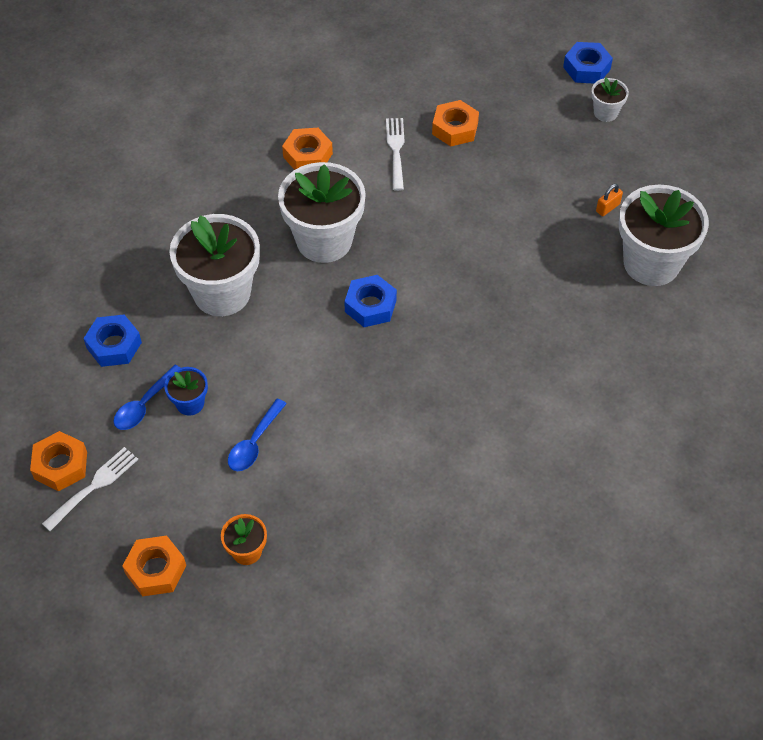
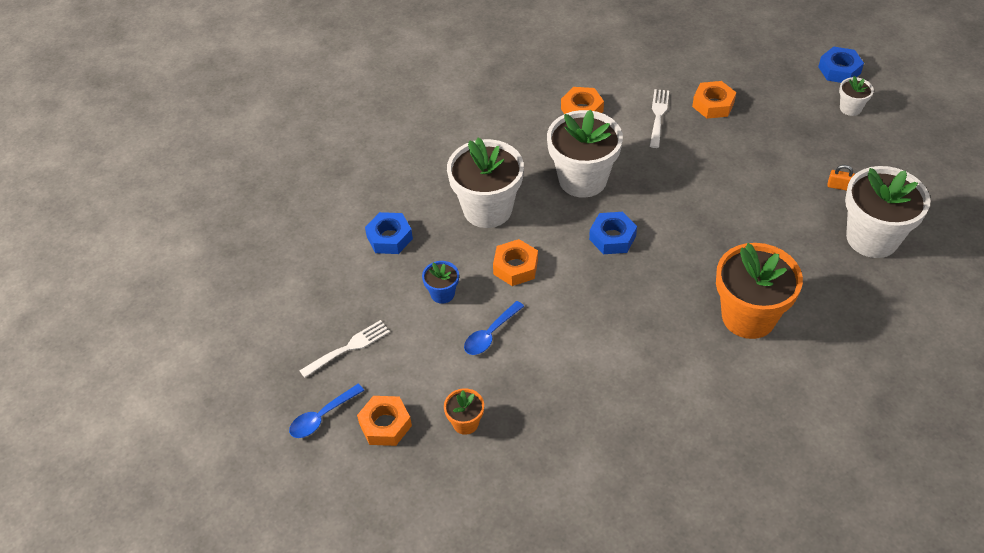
camera: 15 degrees right, 5 degrees down
orange nut [30,431,87,491] -> orange nut moved to [493,239,538,286]
blue spoon [114,365,180,430] -> blue spoon moved to [289,384,364,438]
orange padlock [596,184,623,216] -> orange padlock turned 45 degrees clockwise [827,165,855,191]
none -> orange flower pot [716,243,803,339]

